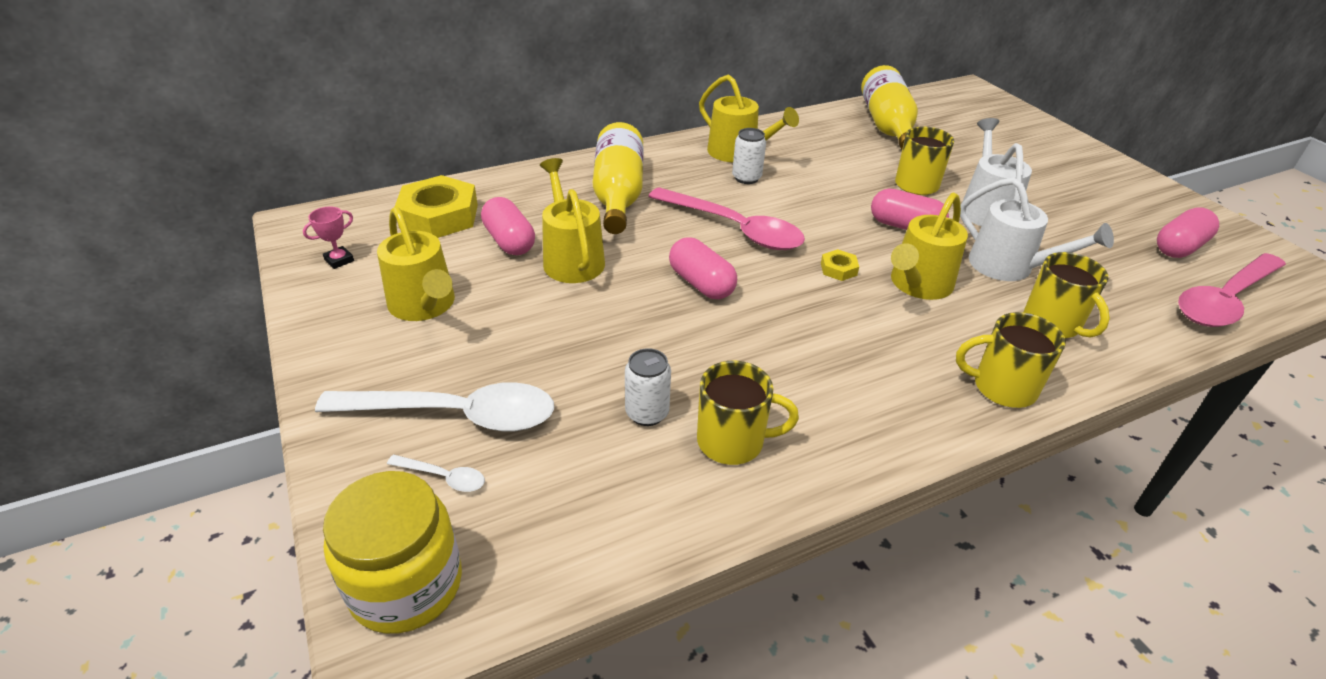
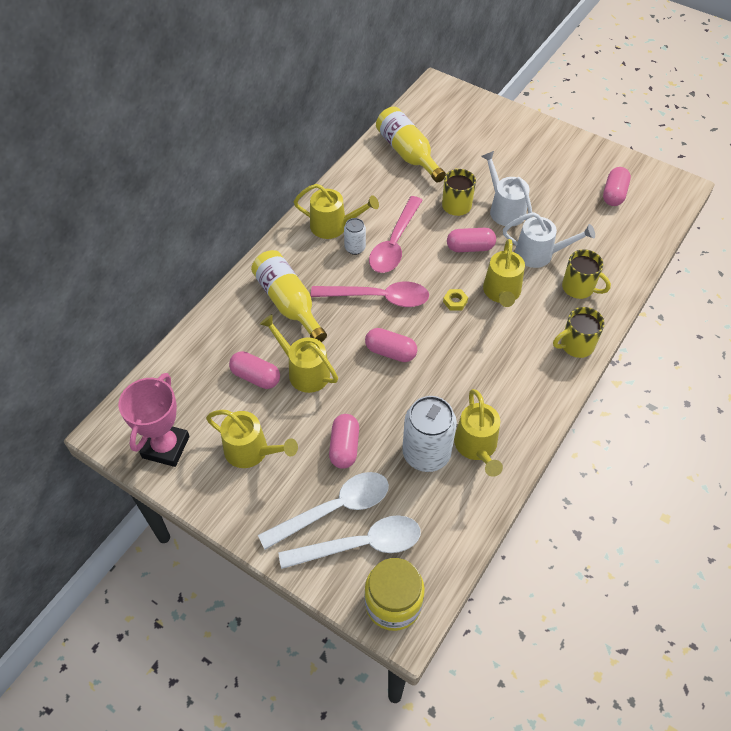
camera: 30 degrees left, 15 degrees up
pink trophy [303,206,354,269] -> pink trophy [118,373,189,467], size x2.39
white spoon [387,455,485,492] -> white spoon [278,515,421,569], size x2.40
yellow nut [395,175,478,238] -> none
white can [625,348,671,426] -> white can [402,396,457,472], size x1.93
yellow mug [697,361,799,465] -> yellow watering can [454,389,503,477]
pink spoon [1178,253,1286,327] -> pink spoon moved to [369,196,423,273]
none -> pink capsule [329,414,359,469]

